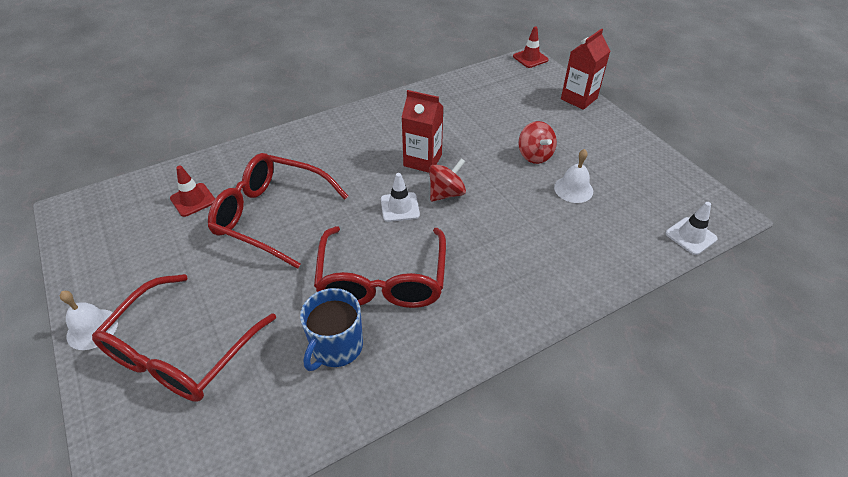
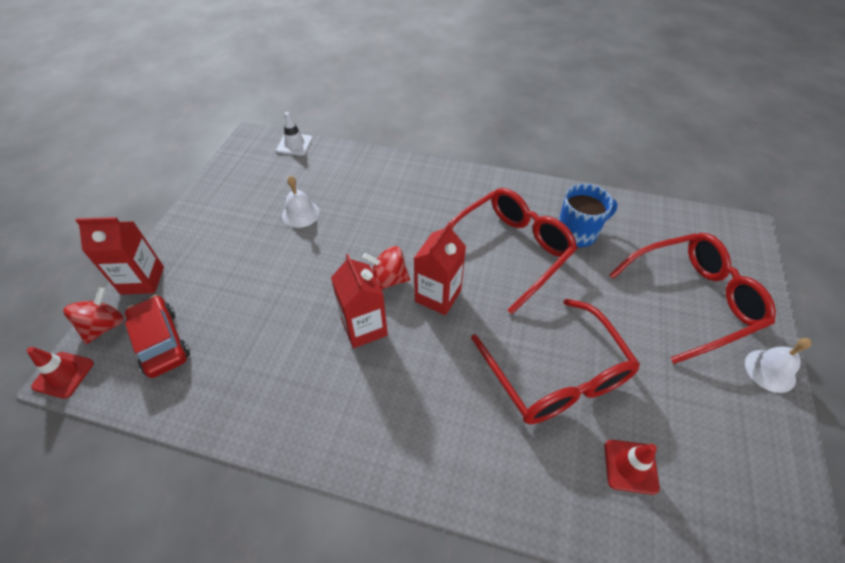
camera: 135 degrees left, 5 degrees up
white traffic cone [381,173,420,222] -> red carton [414,222,466,315]
red spinning top [518,121,557,164] -> red spinning top moved to [63,286,124,344]
none -> red car [125,295,190,378]

